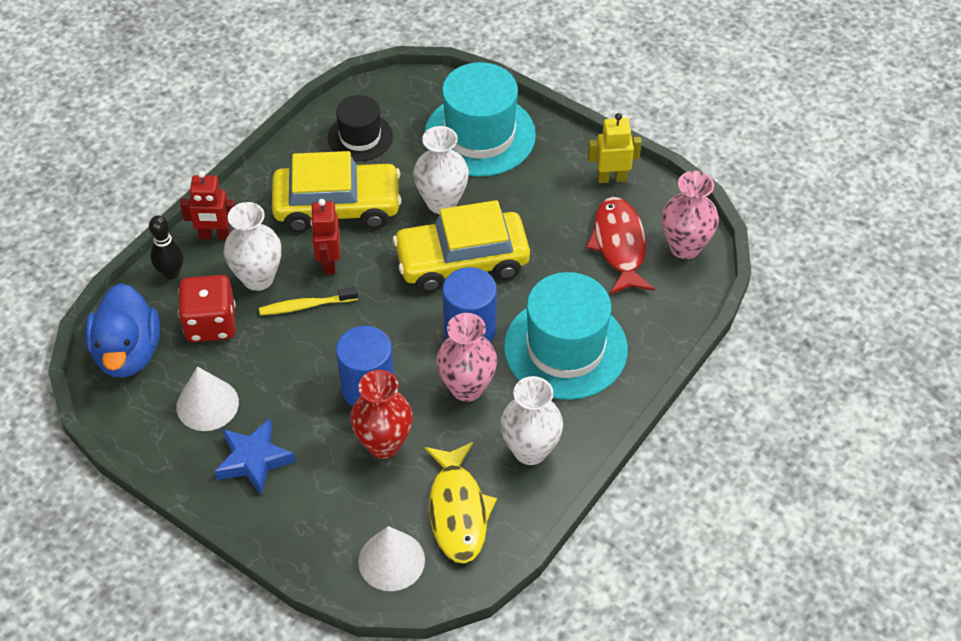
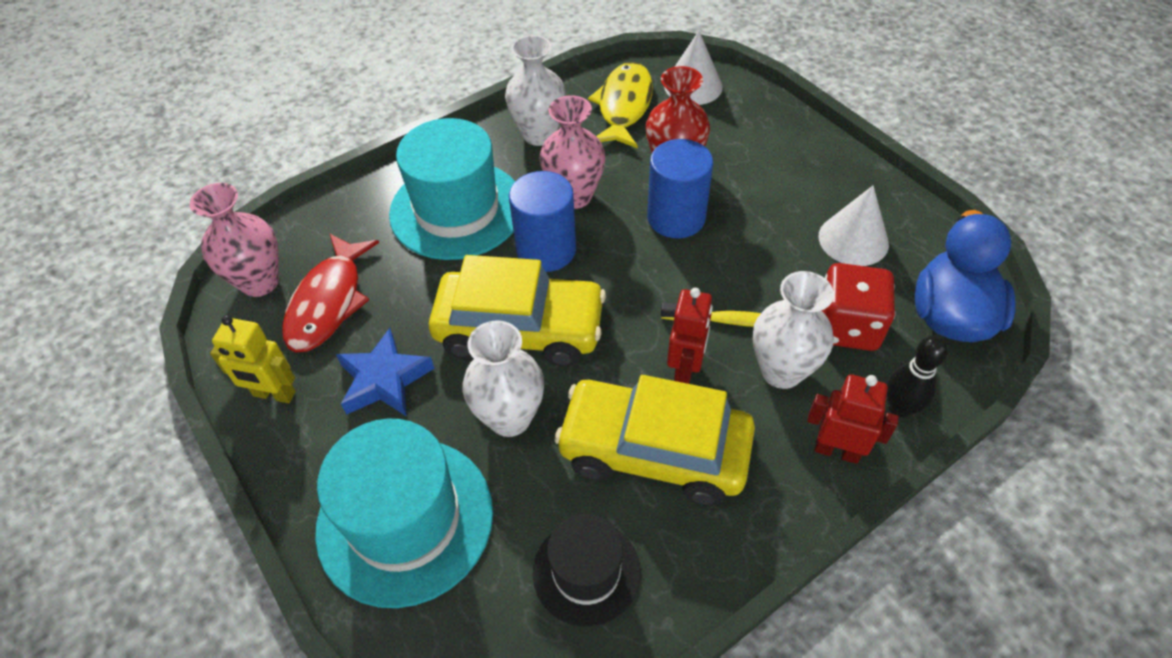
camera: 160 degrees left, 0 degrees up
blue star [214,419,296,496] -> blue star moved to [336,328,435,417]

